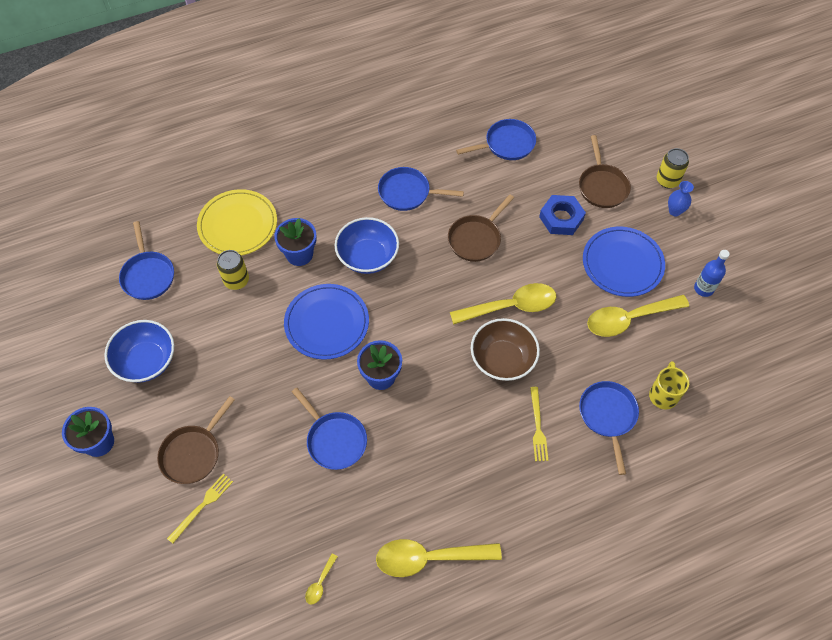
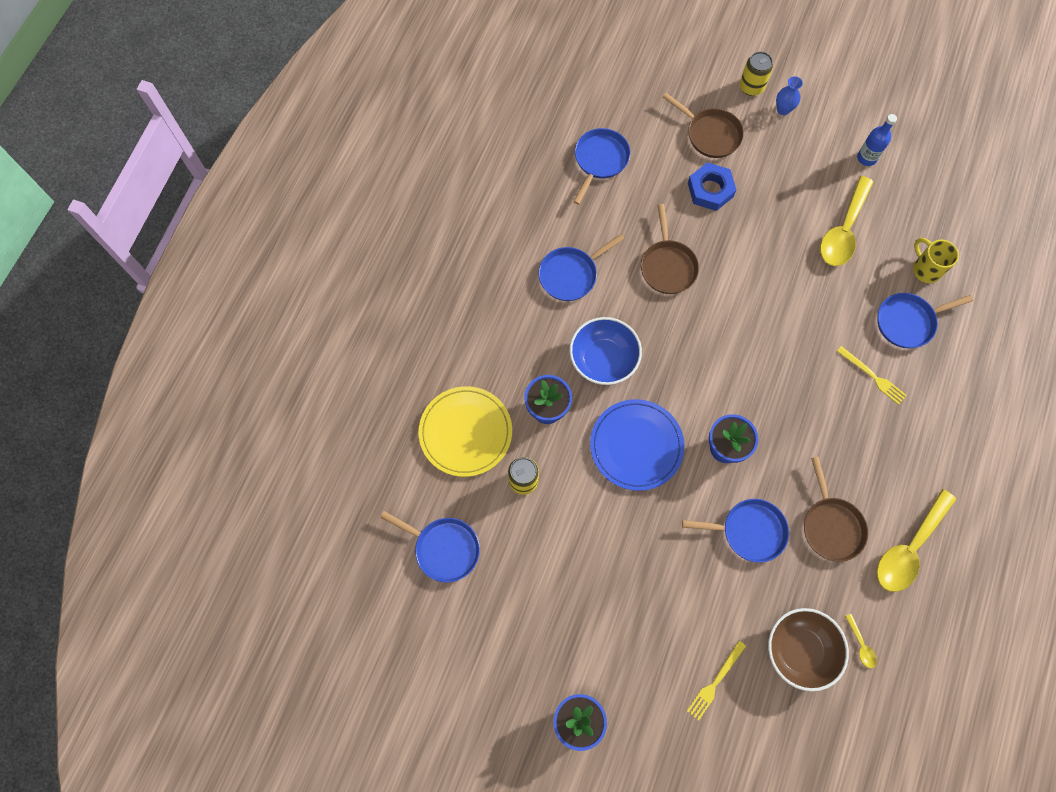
camera: 45 degrees left, 10 degrees up
blue bowl [104,320,174,383] -> none
brown pan [157,396,235,484] -> brown pan moved to [804,457,868,562]
yellow fork [167,474,233,544] -> yellow fork turned 135 degrees counterclockwise [687,641,746,720]
yellow spoon [450,283,556,325] -> none
brown bowl [471,318,540,381] -> brown bowl moved to [768,608,849,692]
blue pan [579,381,639,475] -> blue pan turned 60 degrees counterclockwise [877,293,973,348]
blue plate [583,227,665,297] -> none

